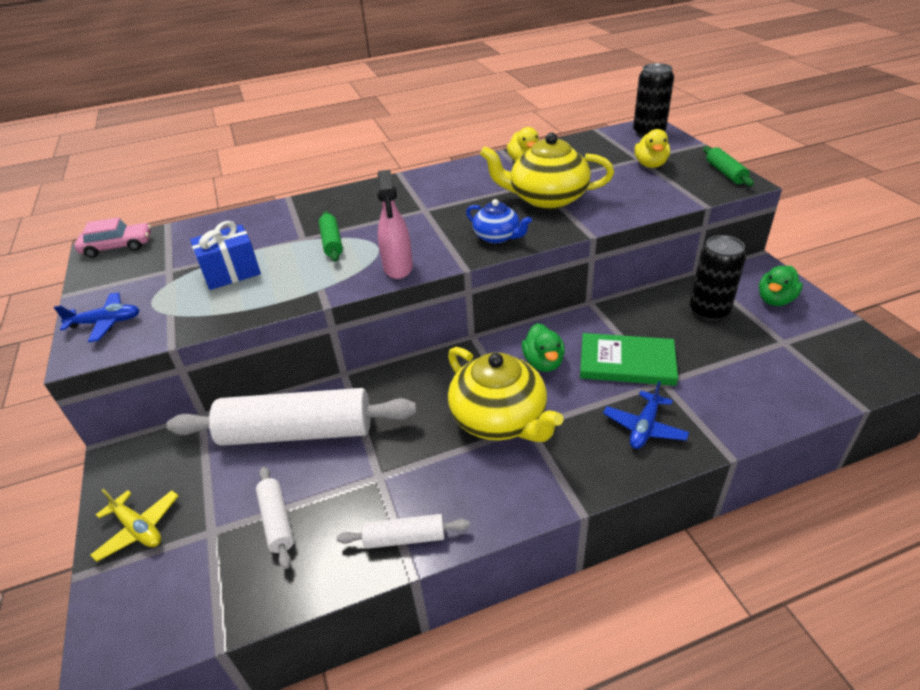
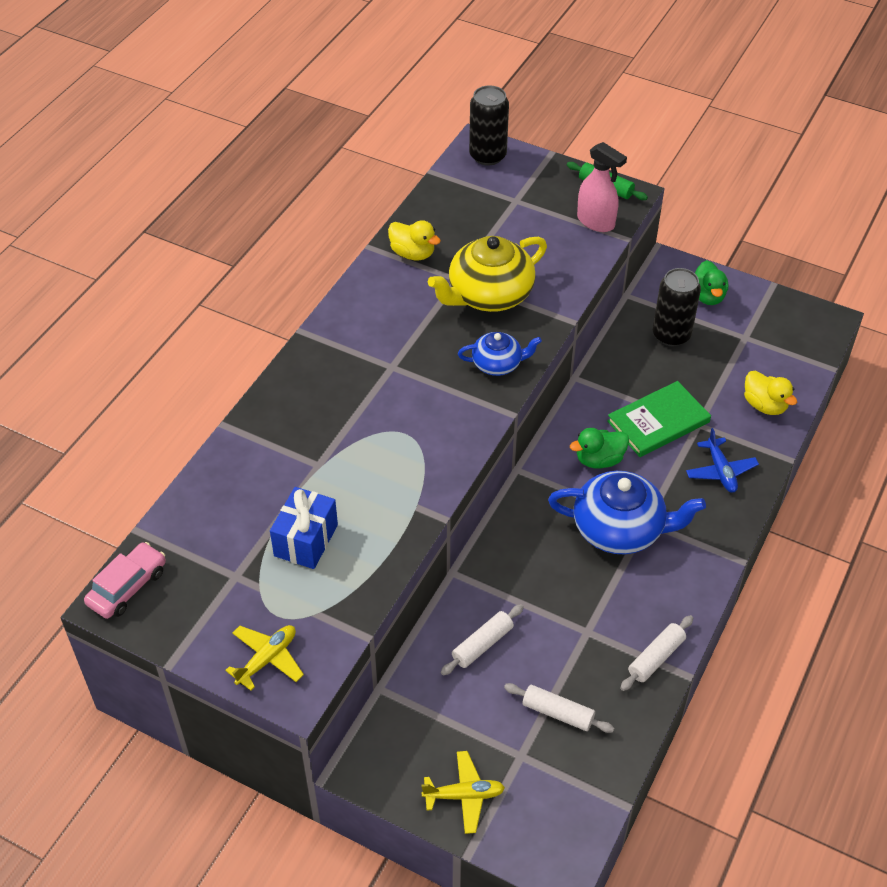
camera: 45 degrees left, 10 degrees up
blue plane [53,292,140,342] -> yellow plane [225,625,304,691]
white rolling pin [166,388,417,446] -> white rolling pin [441,604,524,676], size x0.46
green rolling pin [319,211,343,262] -> none
pink spray bottle [377,170,413,279] -> pink spray bottle moved to [577,142,627,232]
yellow teapot [448,347,564,442] -> blue teapot [548,471,706,554]
green duck [522,323,565,372] -> green duck turned 120 degrees clockwise [570,428,629,468]
yellow duck [634,129,670,168] -> yellow duck moved to [744,371,797,415]

